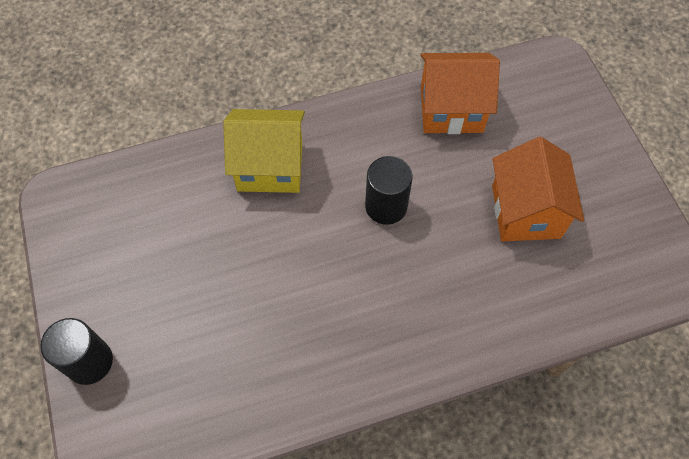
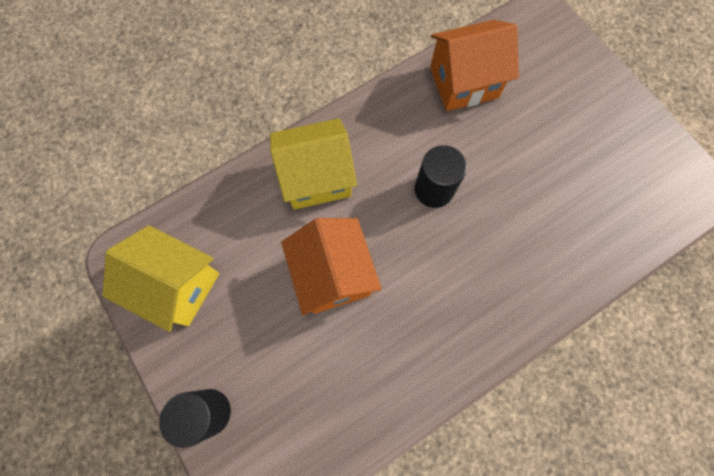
camera: 15 degrees left, 10 degrees up
orange house [492,137,584,242] -> orange house moved to [281,218,382,315]
none -> yellow house [103,225,220,332]

